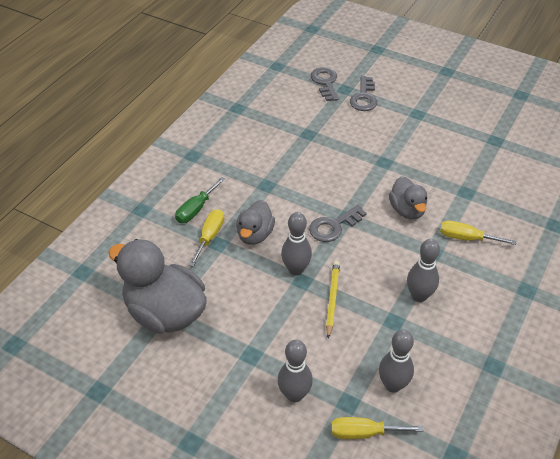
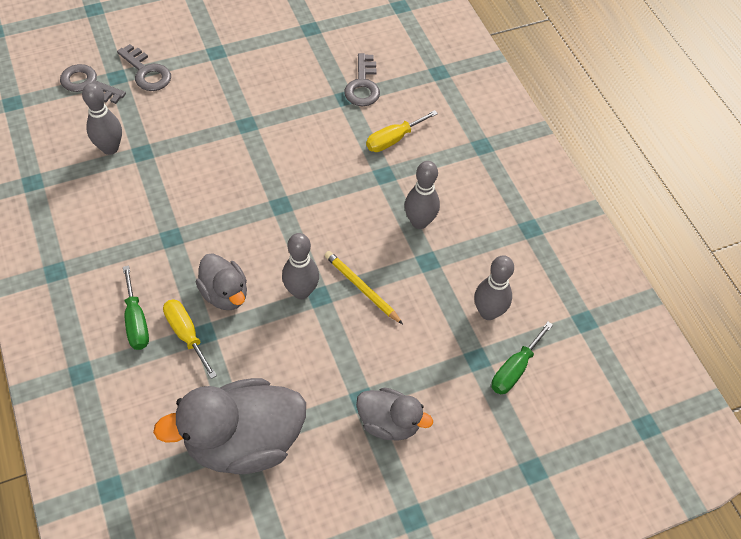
camera: 55 degrees left, 10 degrees up
grey bowling pin [278,340,313,402] -> grey bowling pin moved to [82,83,122,155]
grey key [309,205,367,242] -> grey key moved to [344,53,380,106]
yellow screwdriver [331,417,423,439] -> green screwdriver [491,322,553,394]
grey duck [389,176,427,219] -> grey duck moved to [356,387,433,441]

